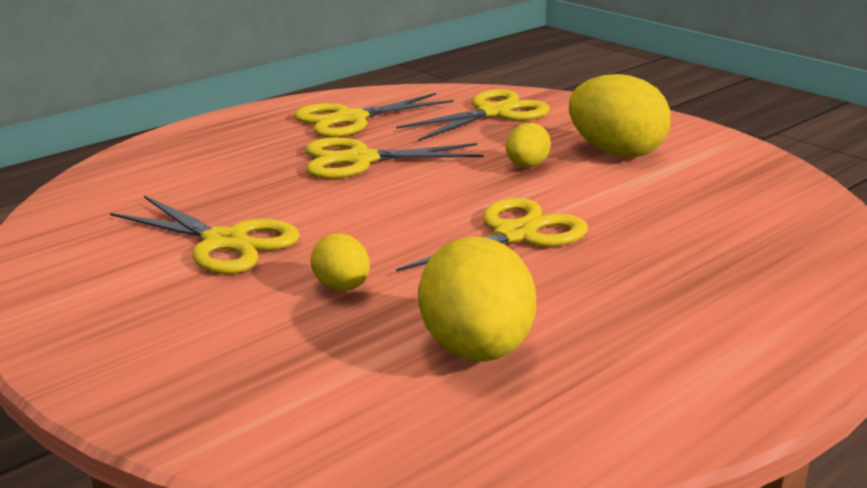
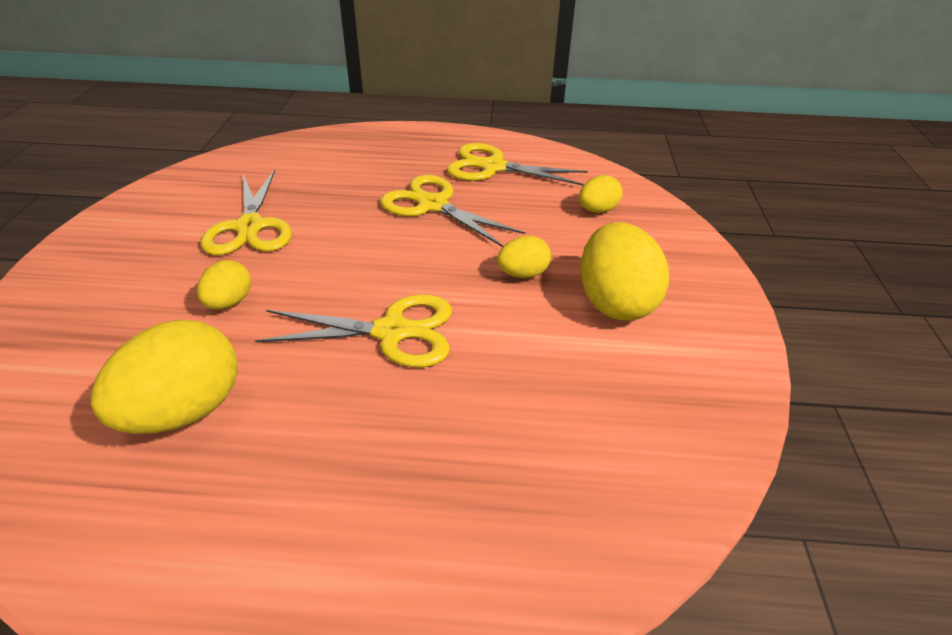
camera: 45 degrees right, 15 degrees up
yellow scissors [396,89,550,141] -> yellow egg [579,175,623,213]

